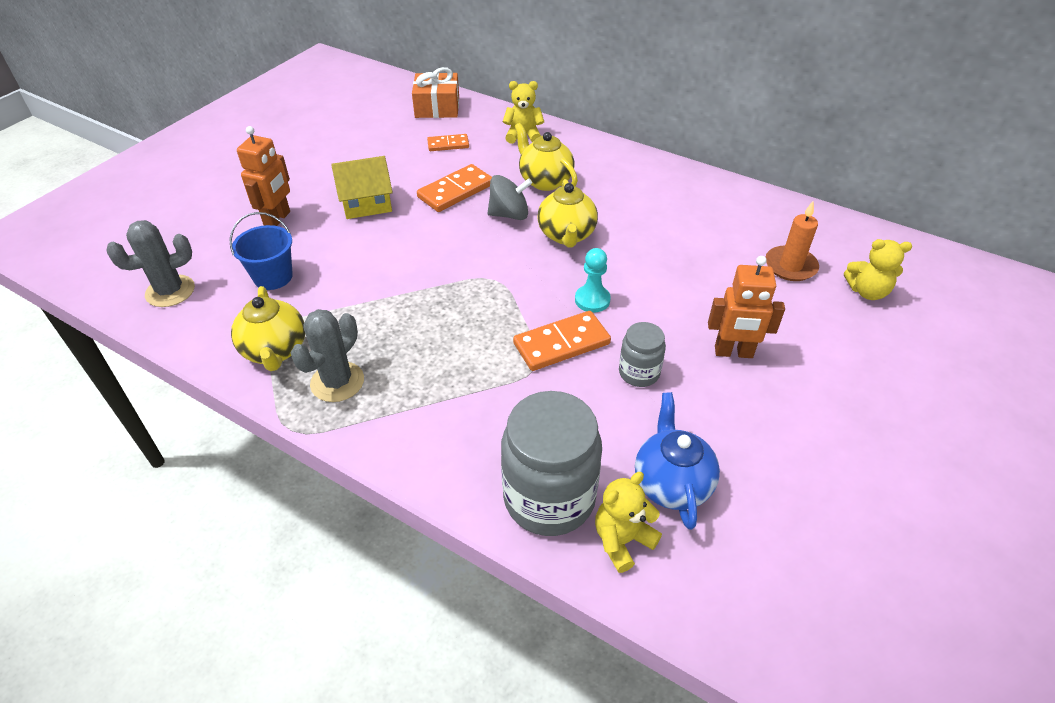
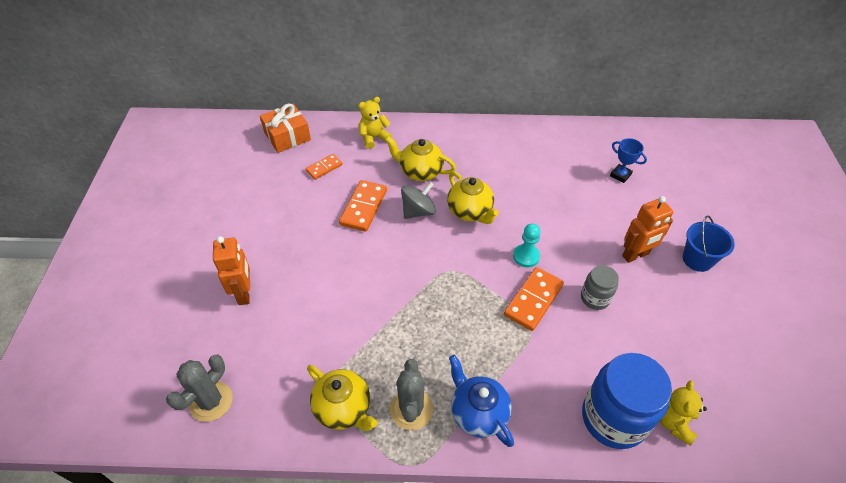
camera: 30 degrees left, 5 degrees up
blue bucket [230,212,293,290] -> blue bucket moved to [683,216,735,272]
yellow house [331,156,393,219] -> none
grey jar [501,391,602,536] -> blue jar [582,353,672,449]
blue teapot [635,392,720,530] -> blue teapot moved to [449,355,514,447]
orange candle [766,201,819,281] -> blue trophy [610,138,647,183]
yellow teddy bear [844,239,912,300] -> none

